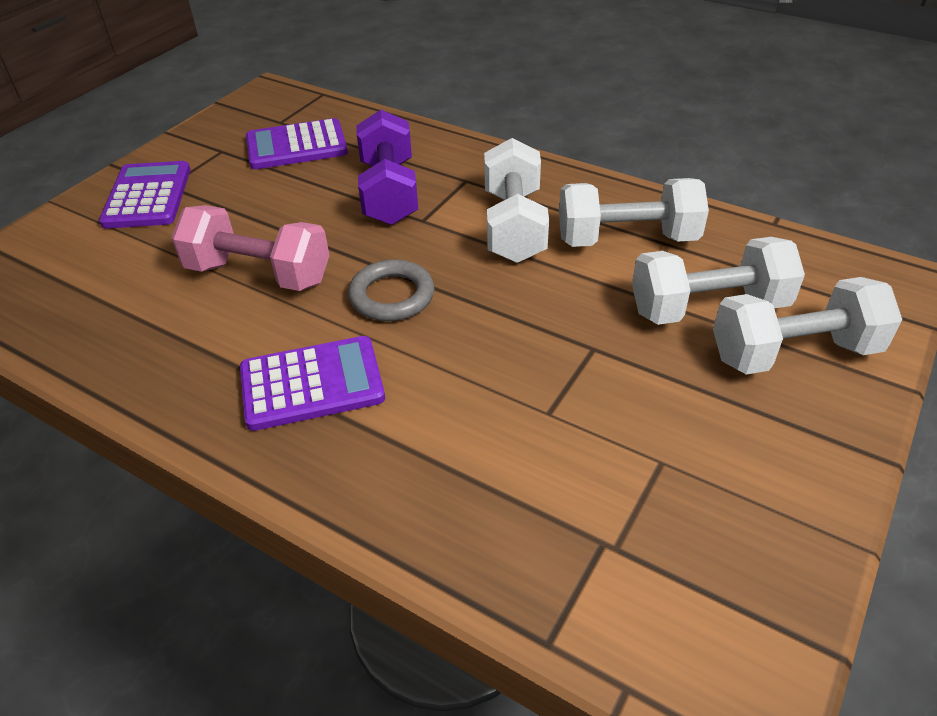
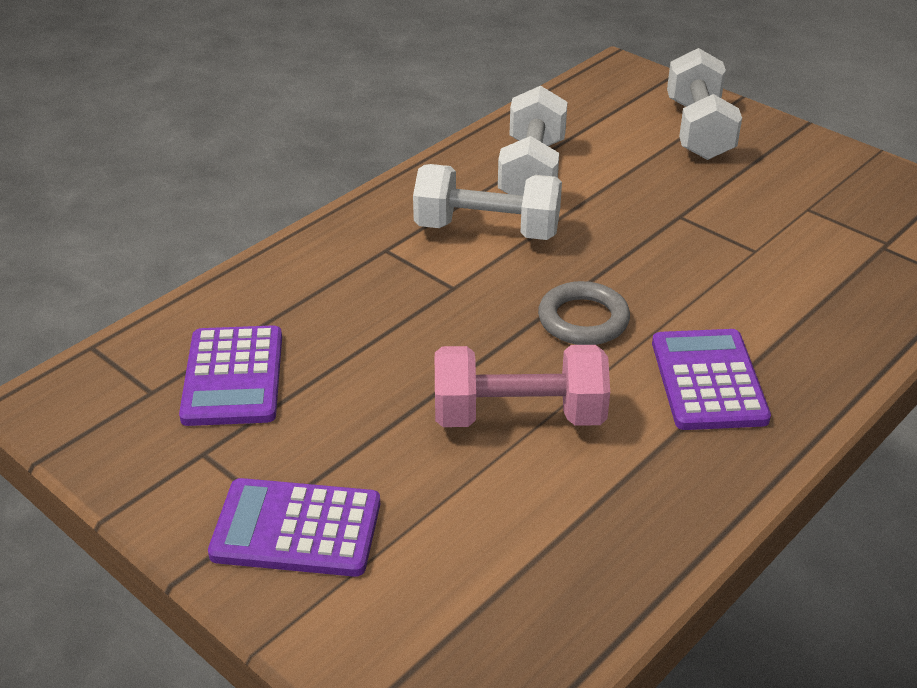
camera: 80 degrees left, 5 degrees down
pink dumbbell [172,205,330,291] -> pink dumbbell turned 60 degrees clockwise [435,345,610,427]
purple dumbbell [356,110,418,225] -> none
white dumbbell [632,237,805,325] -> none

